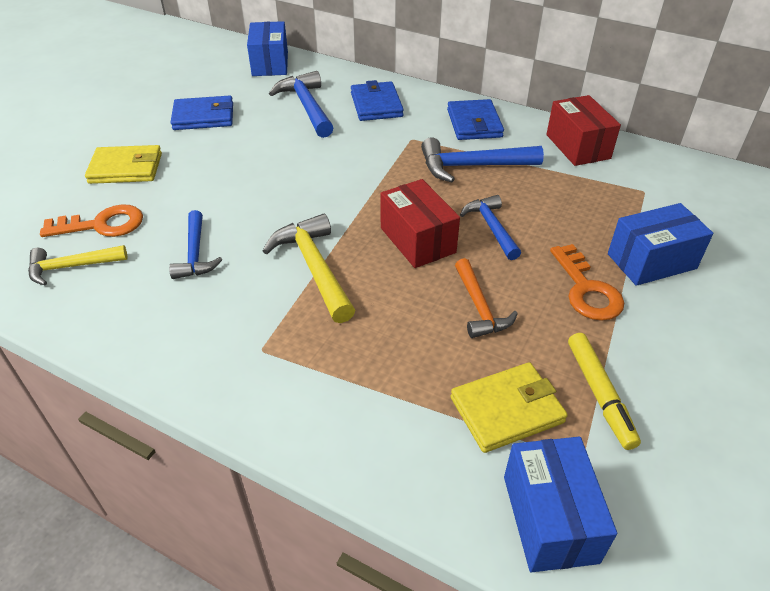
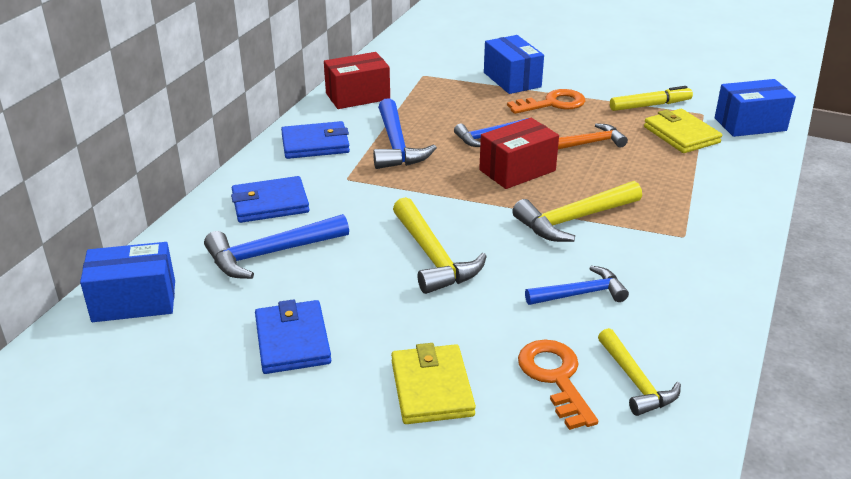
camera: 95 degrees left, 10 degrees down
none -> yellow hammer [393,197,487,294]

